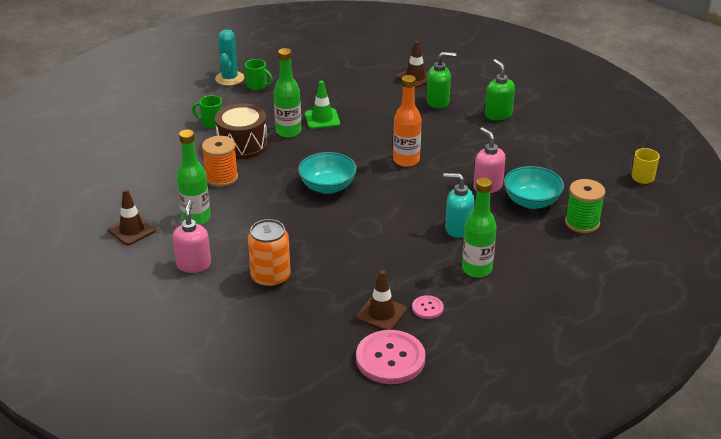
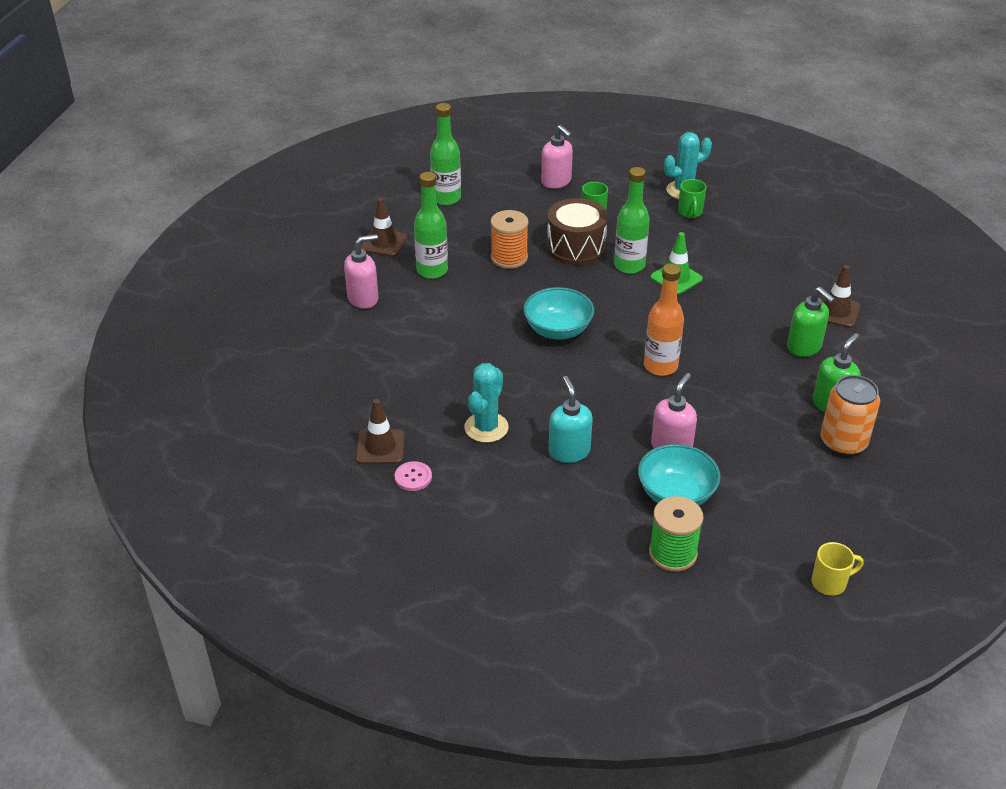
camera: 60 degrees right, 5 degrees up
orange can [248,219,291,288] -> orange can moved to [821,375,880,456]
pink button [356,330,425,384] -> none
green bottle [462,177,497,277] -> green bottle moved to [430,103,461,205]
none -> turquoise cactus [464,363,509,443]
none -> pink soap dispenser [541,125,573,189]

